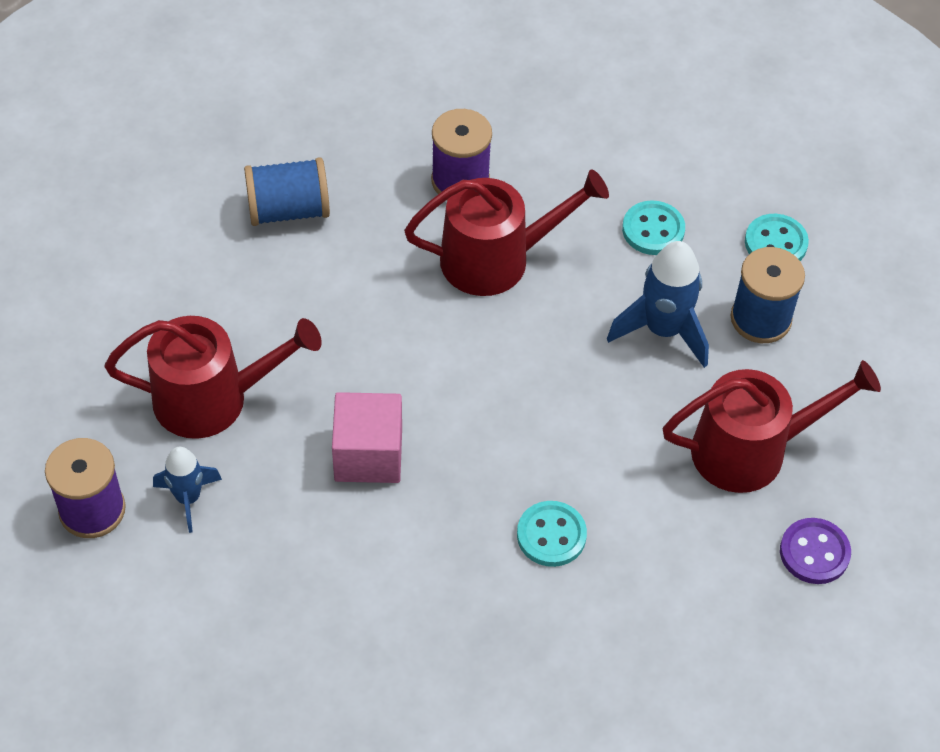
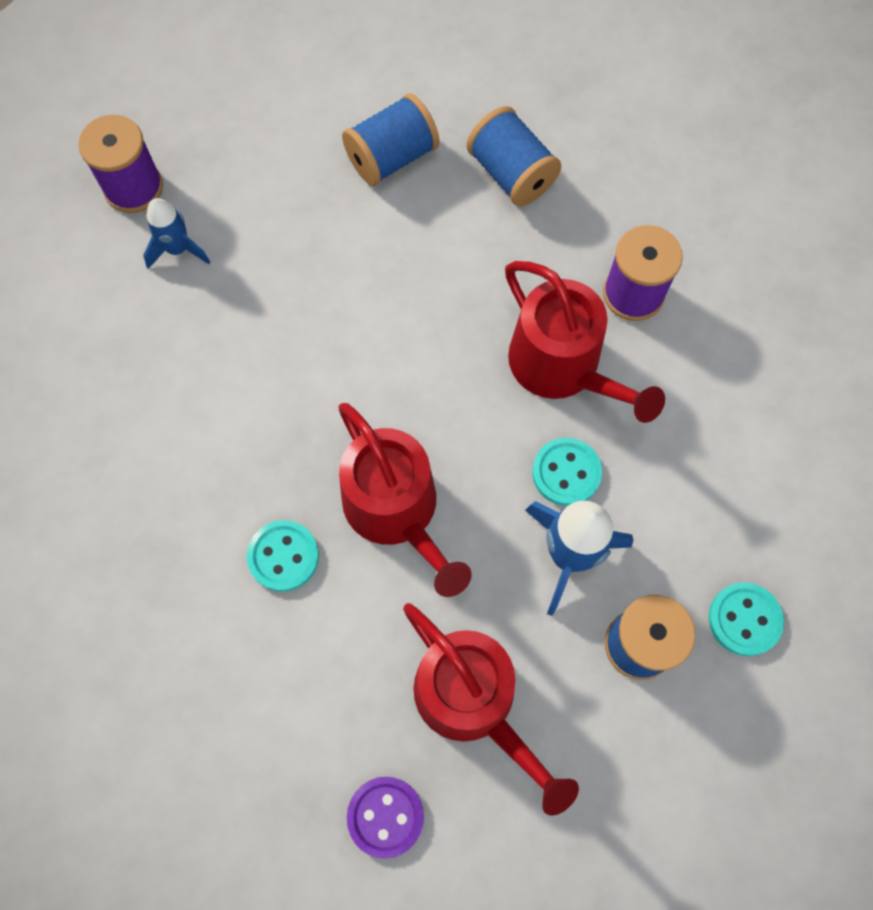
camera: 65 degrees right, 15 degrees up
red watering can [105,316,322,439] -> red watering can moved to [338,403,472,597]
pink cube [332,392,402,483] -> none
turquoise button [622,200,685,255] -> turquoise button moved to [532,438,602,506]
none -> blue spool [342,94,439,186]

